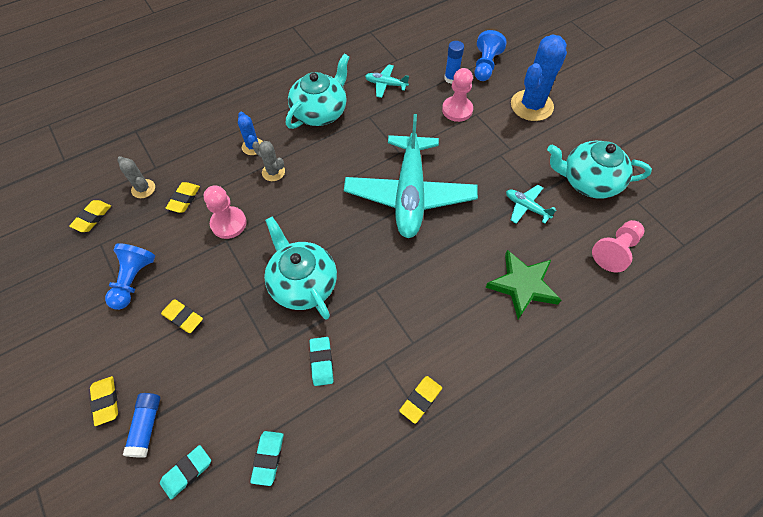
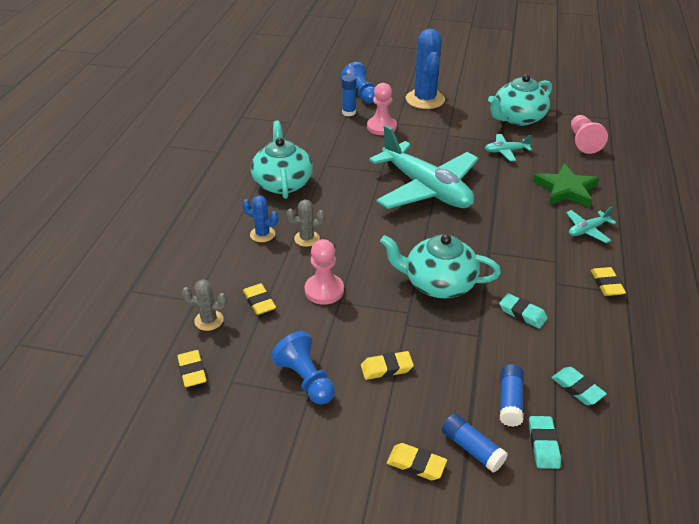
camera: 45 degrees left, 20 degrees down
turquoise plane [365,64,409,98] -> turquoise plane moved to [566,206,616,243]
none -> blue glue stick [500,364,524,427]

